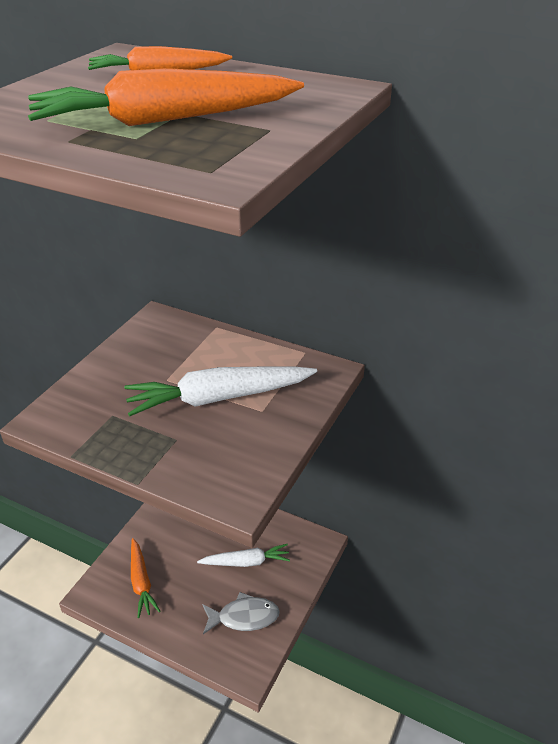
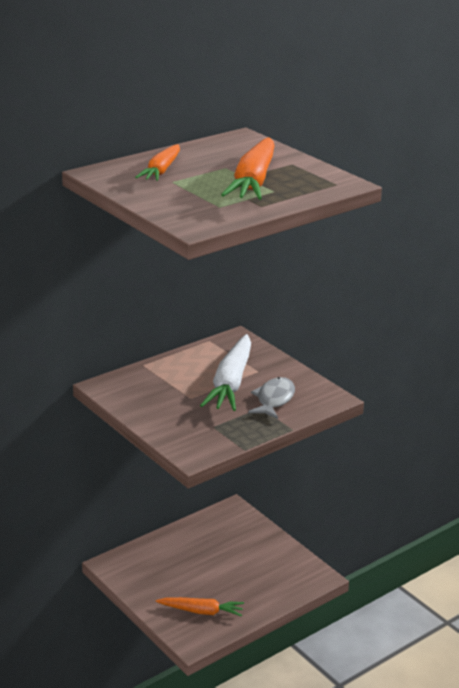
camera: 65 degrees left, 10 degrees down
white carrot [197,544,290,567] -> none
grey fish [202,592,280,634] -> grey fish moved to [248,377,295,419]

